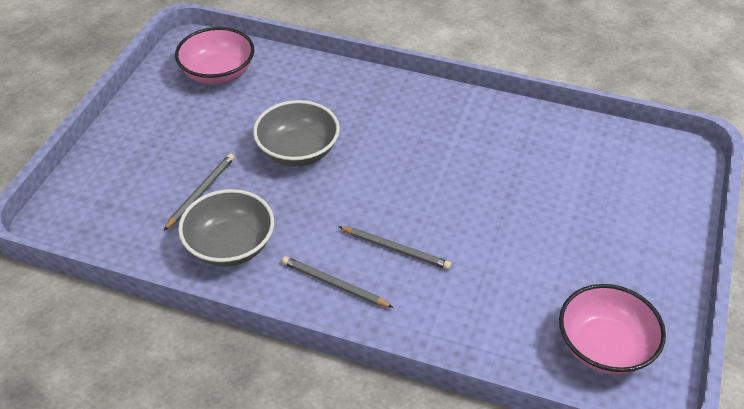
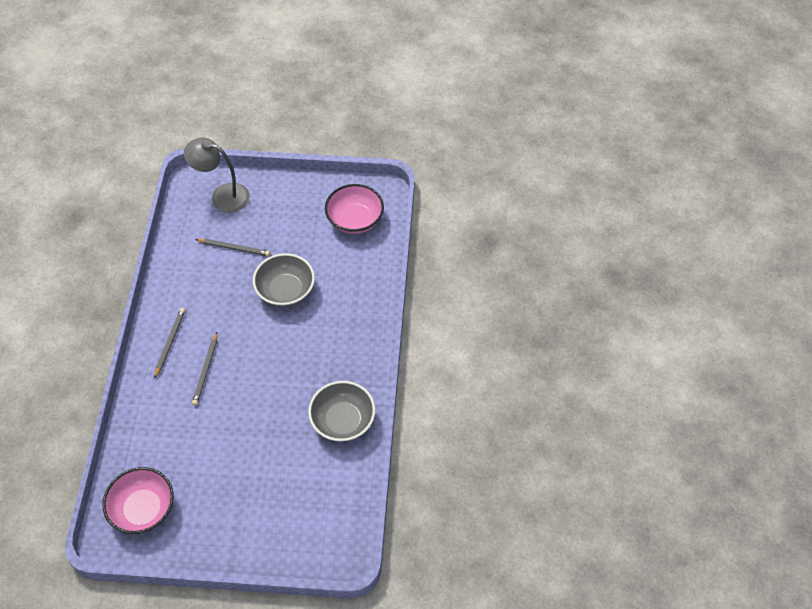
camera: 75 degrees right, 10 degrees up
grey bowl [178,189,274,267] -> grey bowl moved to [308,381,375,442]
none -> grey lamp [184,138,250,213]

